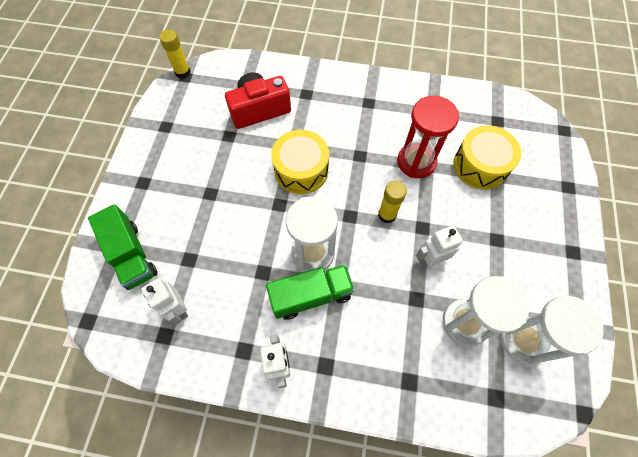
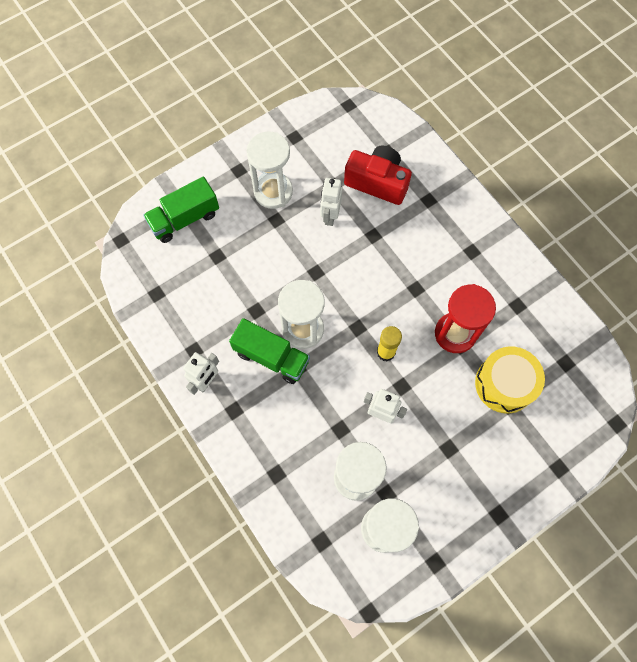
camera: 45 degrees right, 5 degrees up
green truck [88,204,158,290] -> green truck turned 45 degrees clockwise [143,177,219,243]
white robot [141,278,188,325] -> white robot moved to [320,178,342,226]
yellow glue stick [159,29,191,79] -> none
yellow drum [271,130,329,194] -> none
none -> white hourglass [247,132,293,209]

